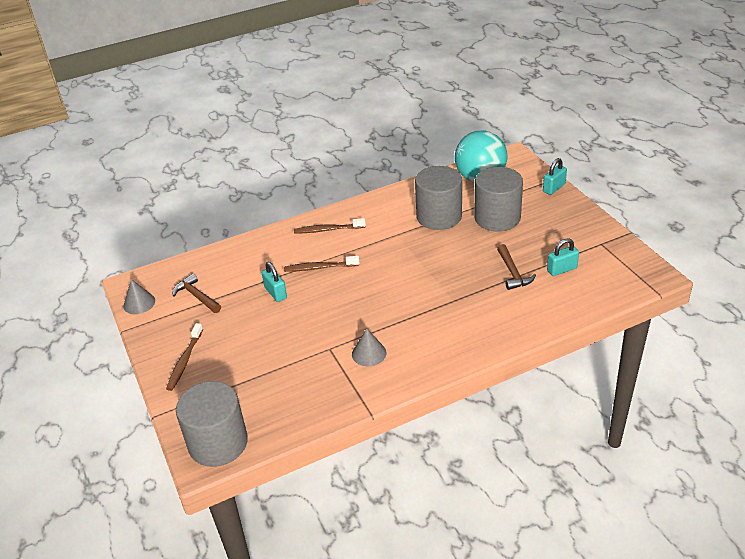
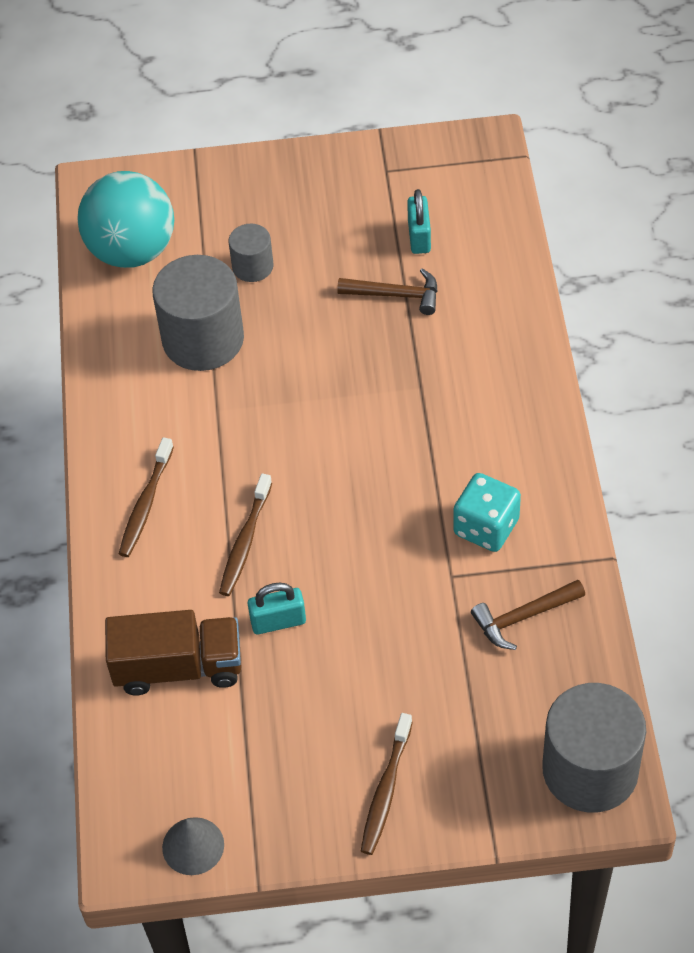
camera: 70 degrees left, 15 degrees up
brown toothbrush [166,323,203,391] -> brown toothbrush turned 75 degrees clockwise [361,713,413,855]
brown hammer [173,273,221,313] -> brown hammer moved to [471,580,585,650]
grey cone [352,328,386,366] -> turquoise dice [453,473,521,552]
grey cylinder [474,167,523,231] -> grey cylinder [229,224,273,282], size x0.52
turquoise padlock [543,158,567,195] -> none
none -> brown truck [105,610,241,695]

